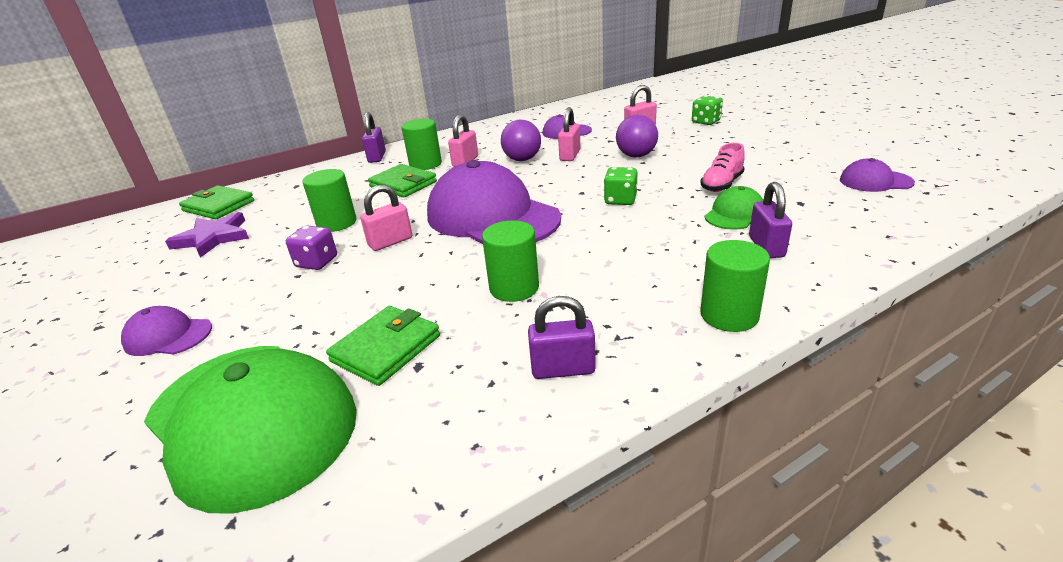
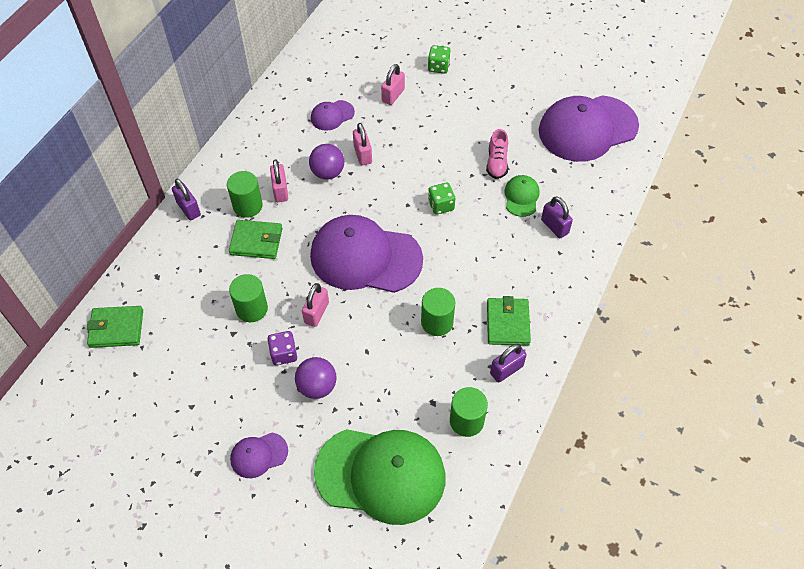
camera: 35 degrees left, 25 degrees up
purple star [165,212,249,258] -> none
green wallet [326,306,440,386] -> green wallet moved to [487,296,531,346]
purple ball [616,115,658,158] -> purple ball moved to [295,357,337,399]
green cylinder [700,240,770,332] -> green cylinder moved to [450,387,488,437]
purple cap [840,158,915,192] -> purple cap [539,95,639,162], size x2.23

